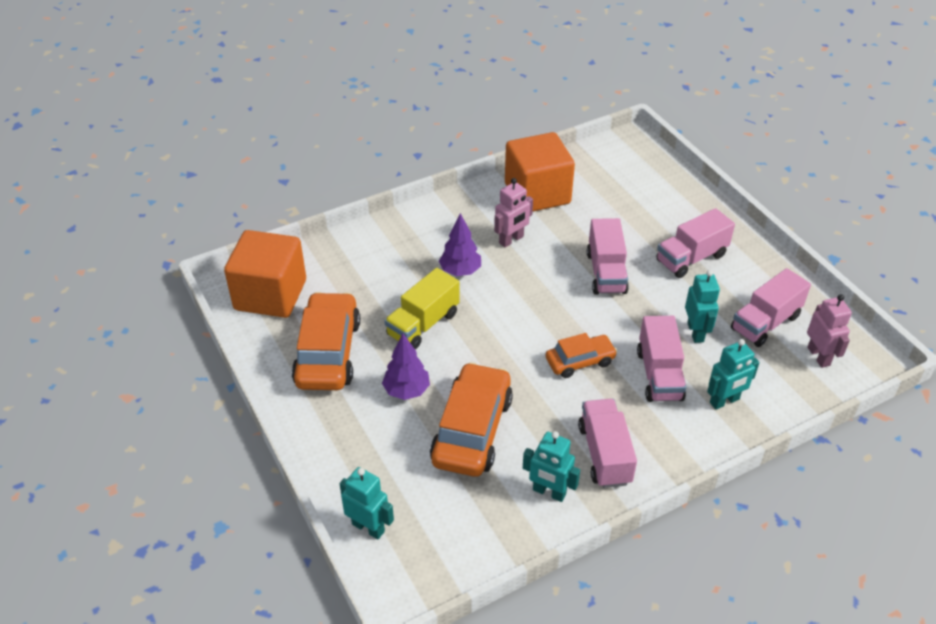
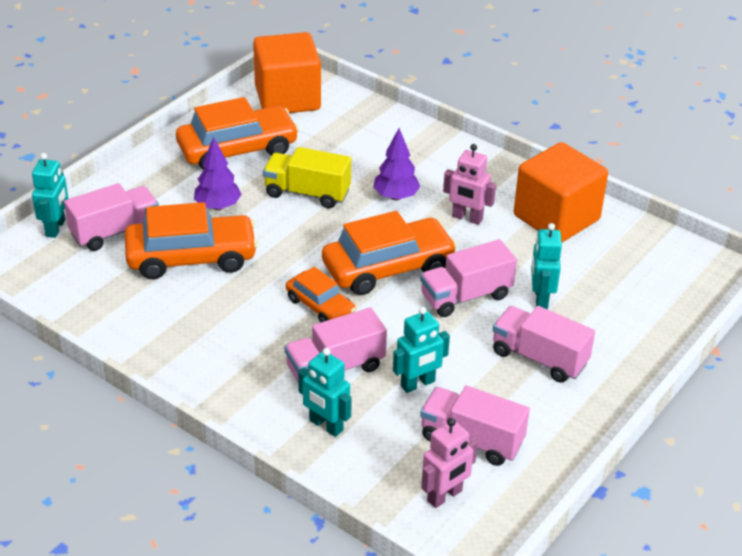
camera: 65 degrees right, 5 degrees down
turquoise robot [523,431,580,502] -> turquoise robot moved to [531,223,562,309]
pink truck [578,399,637,488] -> pink truck moved to [64,183,159,251]
none -> orange car [322,211,457,295]

